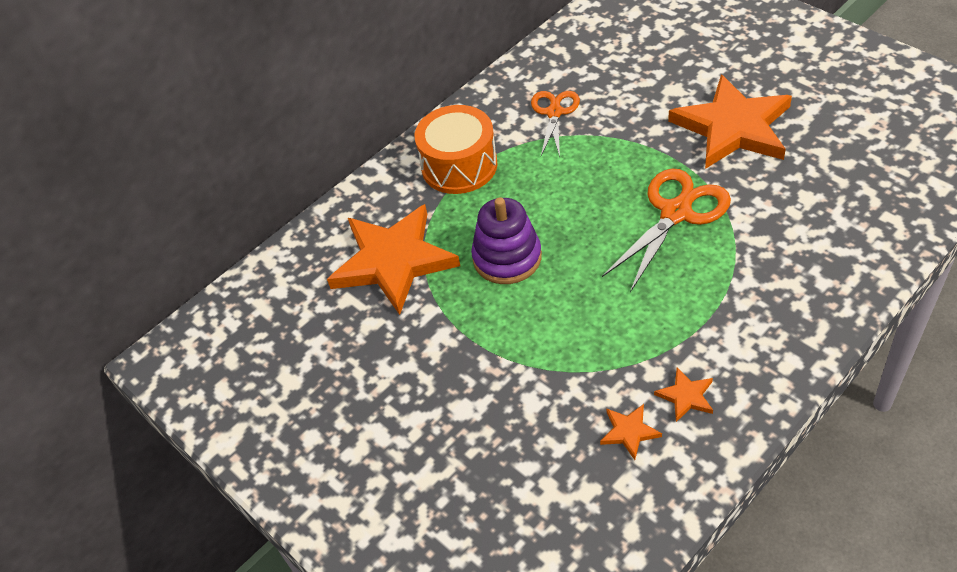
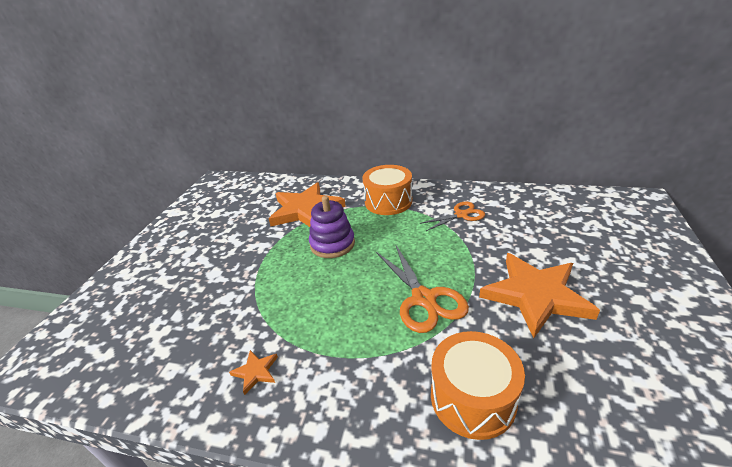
camera: 55 degrees right, 15 degrees down
orange star [600,404,662,460] -> none
orange scissors [602,169,731,292] -> orange scissors turned 60 degrees clockwise [376,245,469,333]
none -> orange drum [431,331,525,440]

